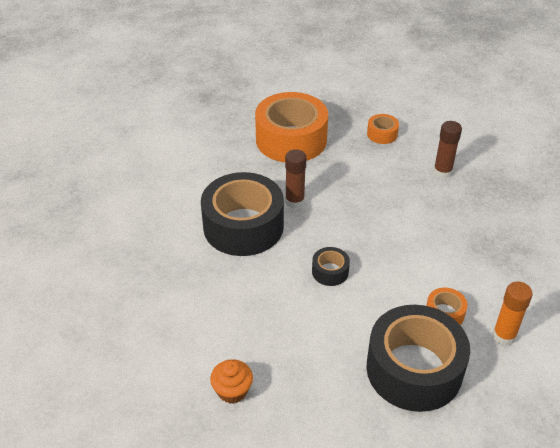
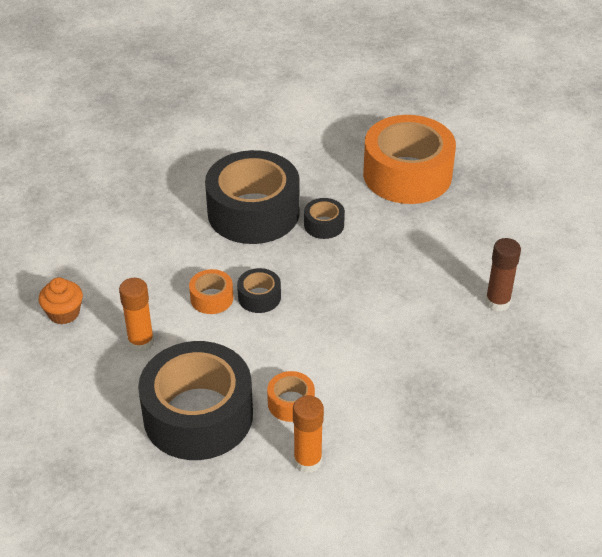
camera: 50 degrees right, 0 degrees up
brown glue stick [285,149,306,208] -> black tape [304,198,345,239]
orange tape [367,114,399,144] -> orange tape moved to [189,269,233,314]
none -> orange glue stick [119,278,154,352]

